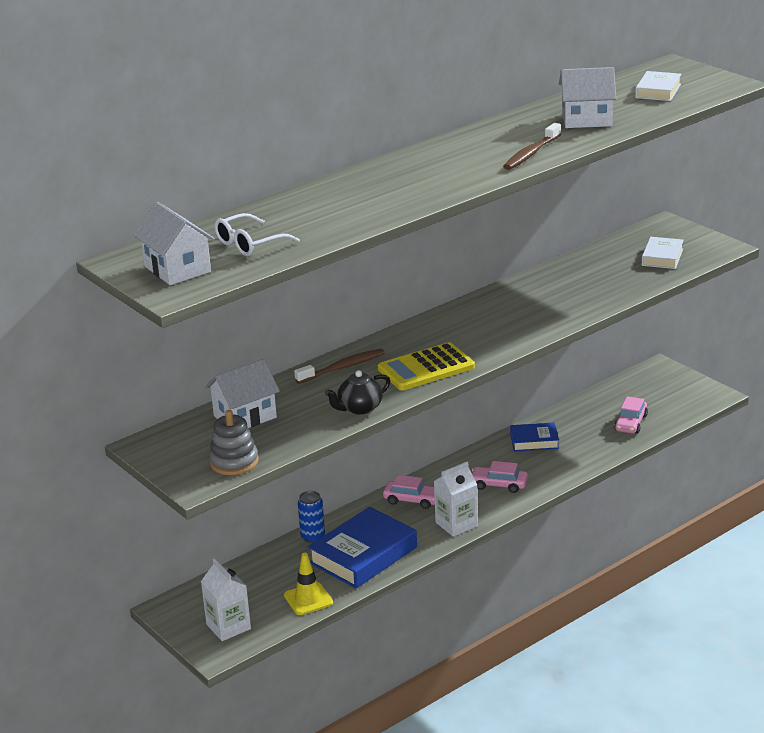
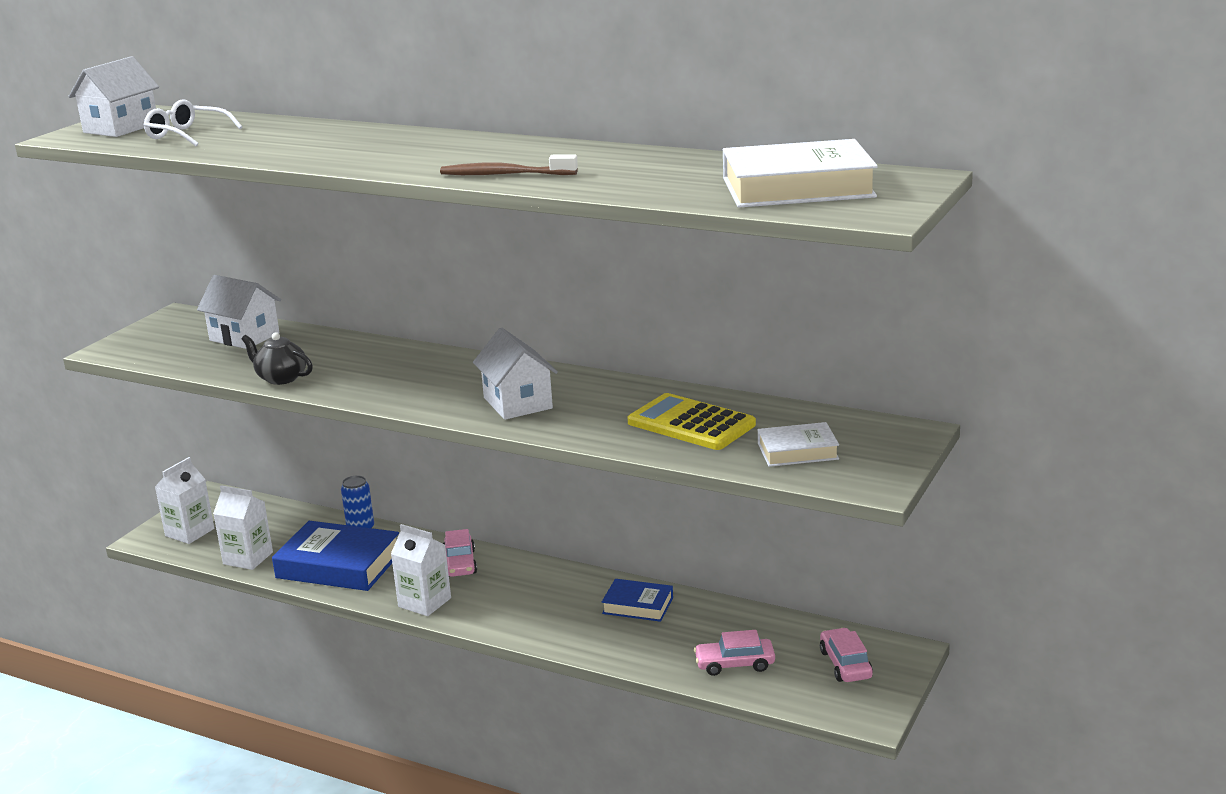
camera: 65 degrees right, 5 degrees down
grey stacking toy [209,410,259,475] -> none
yellow traffic cone [284,553,333,615] -> white carton [213,485,273,570]
brown toothbrush [294,349,385,384] -> none
yellow calculator [378,342,475,390] -> yellow calculator moved to [628,393,756,450]
pink car [472,461,528,493] -> pink car moved to [820,628,873,682]
blue book [510,422,559,452] -> blue book turned 45 degrees counterclockwise [602,579,673,622]
white house [559,67,616,128] -> white house moved to [473,328,558,420]
white book [635,71,681,101] -> white book [723,139,878,208], size x1.80

